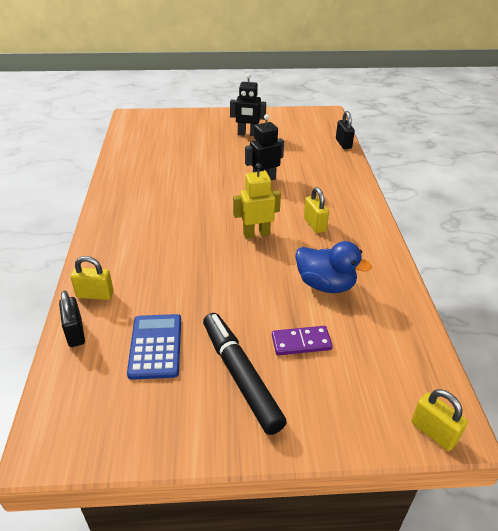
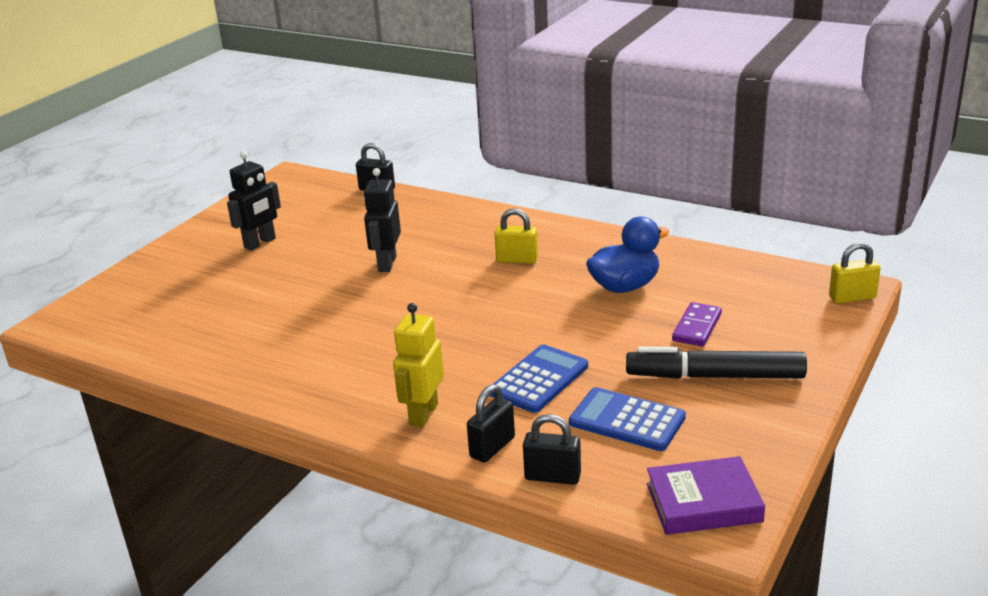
camera: 55 degrees left, 10 degrees down
yellow padlock [70,256,114,300] -> black padlock [467,384,515,463]
yellow robot [233,163,281,238] -> yellow robot moved to [393,303,444,428]
none -> blue calculator [489,344,588,413]
none -> purple book [647,456,765,535]

